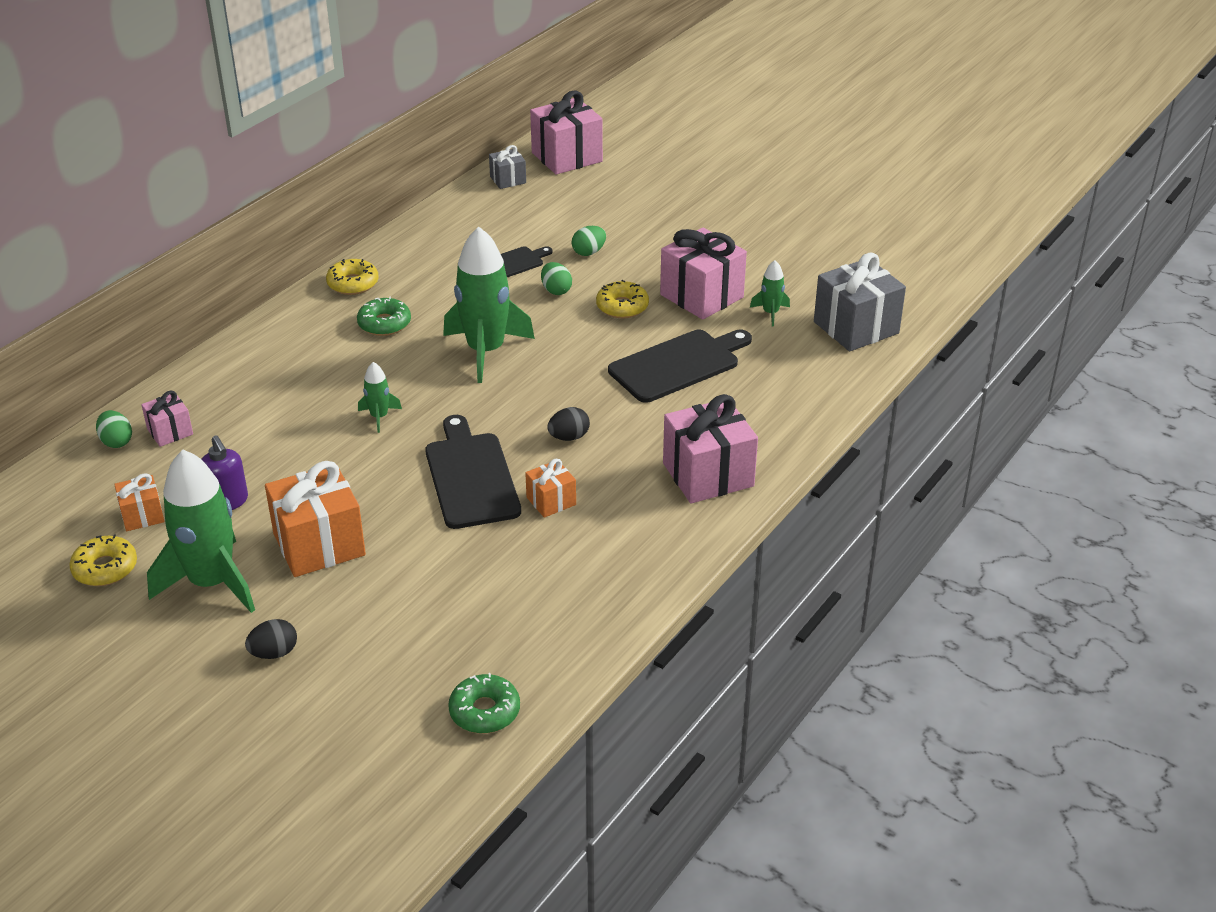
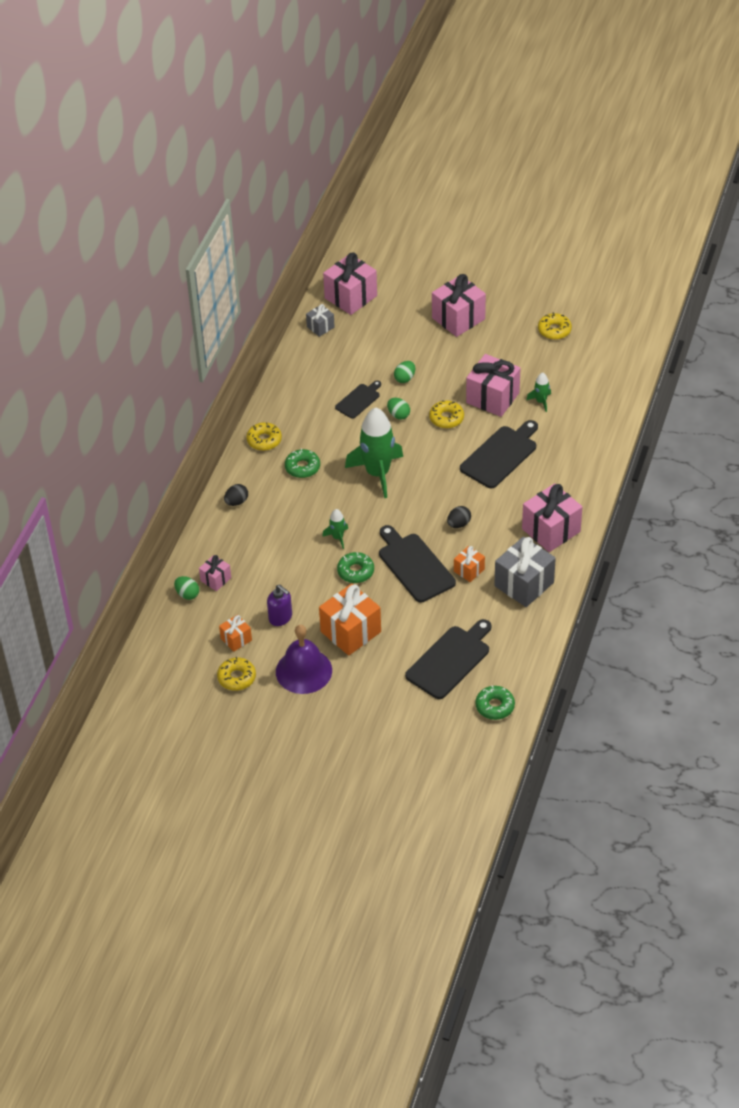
camera: 15 degrees left, 10 degrees up
green rocket [147,450,255,613] -> purple bell [276,625,332,694]
black egg [245,619,297,659] -> black egg moved to [224,484,248,506]
grey gift [814,252,906,351] -> grey gift moved to [494,537,556,607]
none -> green donut [337,552,374,583]
none -> black cutting board [405,619,491,699]
none -> pink gift [432,274,486,337]
none -> yellow donut [538,313,572,340]

